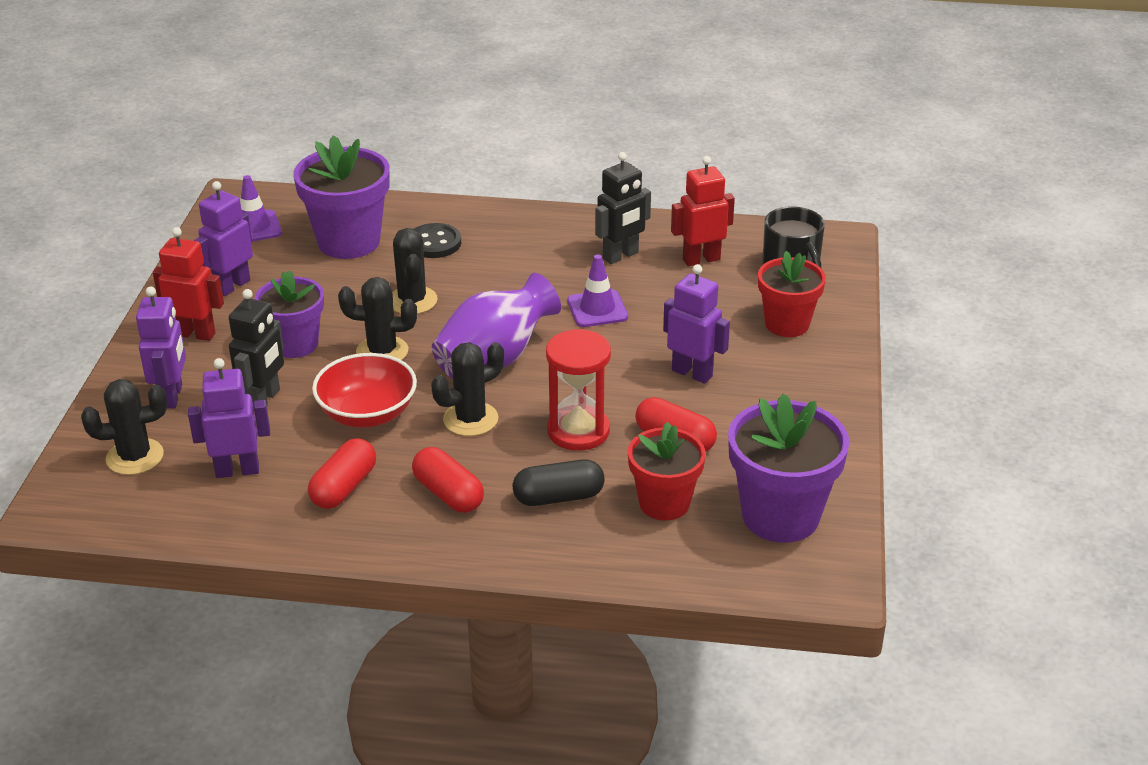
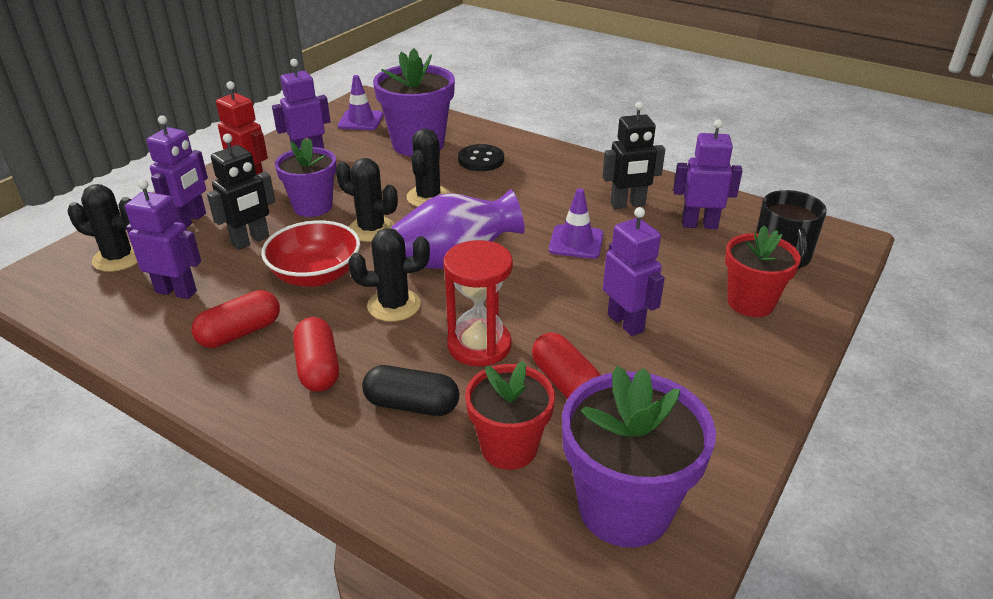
camera: 25 degrees right, 0 degrees up
red robot [671,156,735,266] -> purple robot [673,120,743,229]

